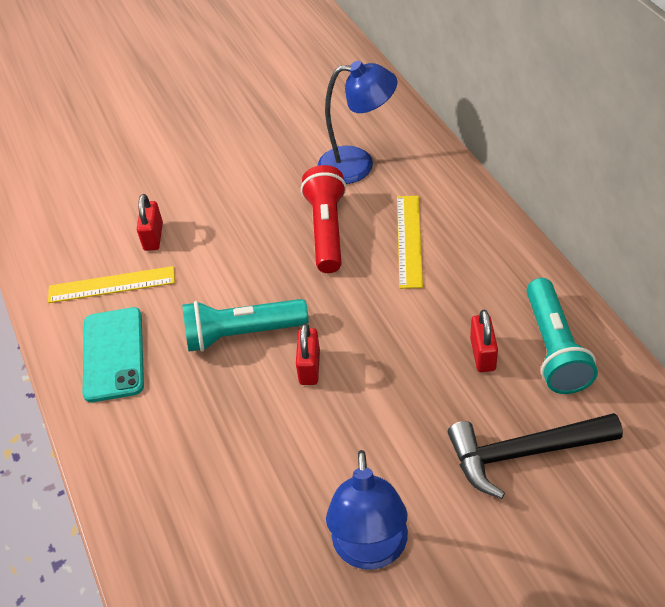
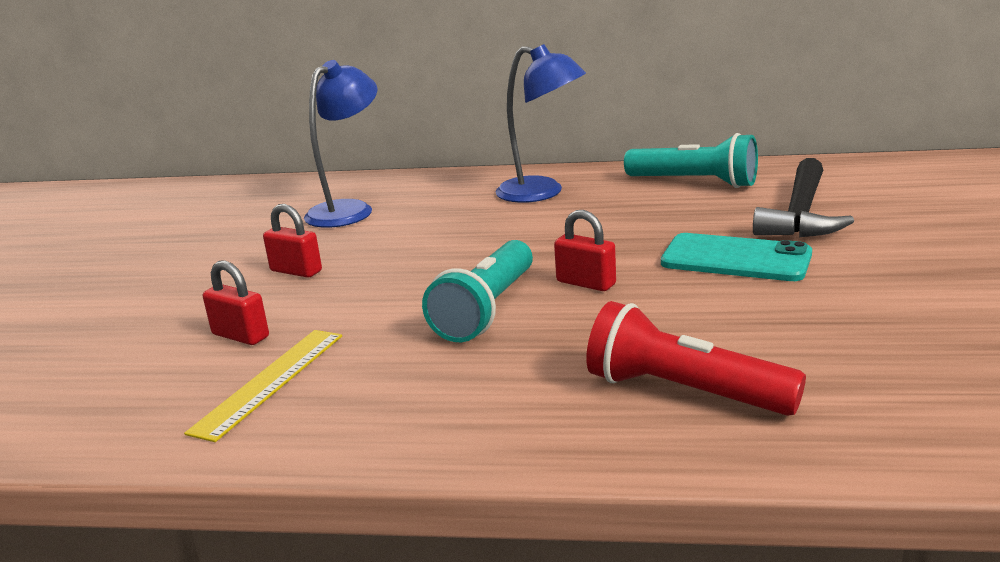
camera: 60 degrees left, 25 degrees down
turquoise phone [83,307,144,402] -> turquoise phone moved to [661,233,812,281]
red flashlight [301,165,346,273] -> red flashlight moved to [586,301,806,416]
blue lamp [326,450,408,570] -> blue lamp moved to [495,44,586,203]
yellow ruler [397,196,423,289] -> none
red padlock [470,310,498,372] -> red padlock moved to [263,204,322,278]

